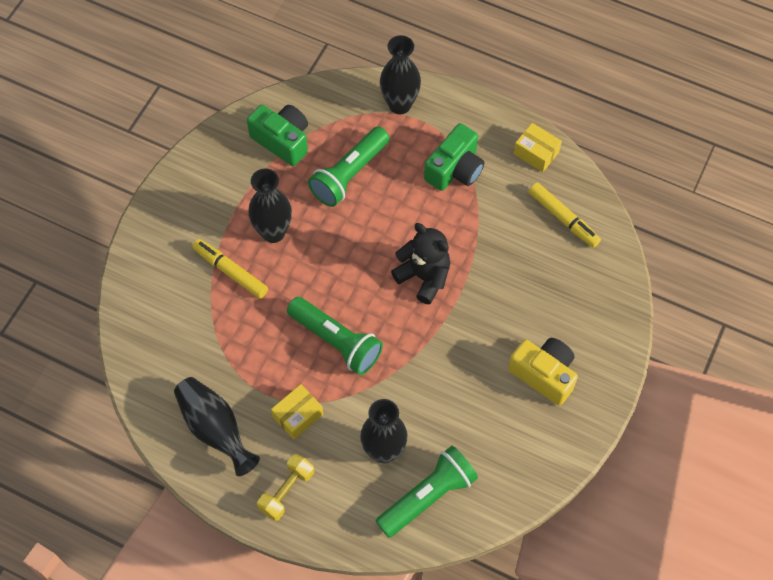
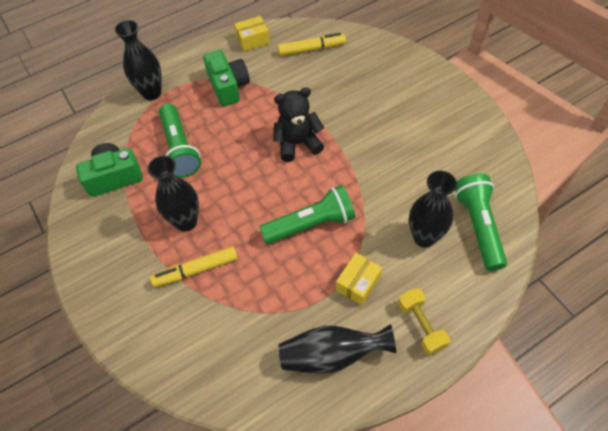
camera: 55 degrees left, 5 degrees down
yellow box [271,384,323,439] -> yellow box turned 45 degrees clockwise [336,253,382,305]
yellow camera [508,338,578,406] -> none

